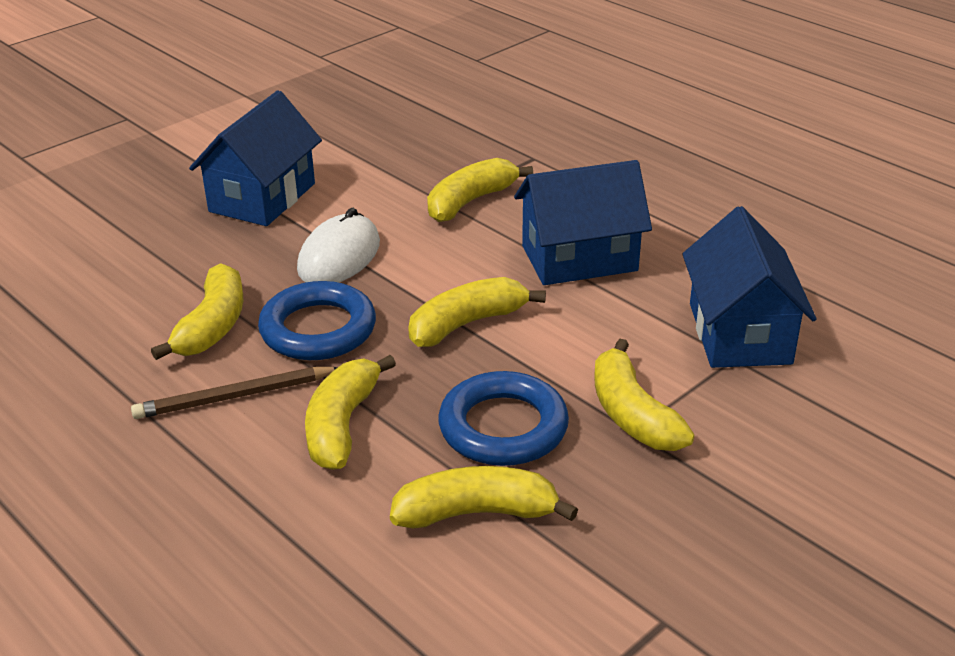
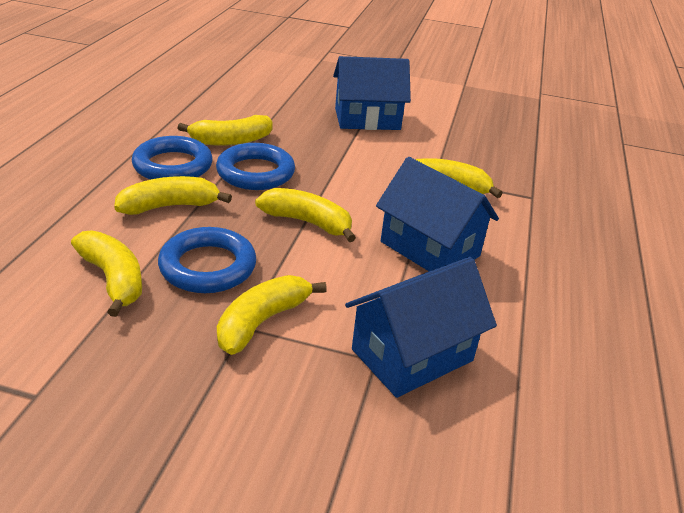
camera: 55 degrees right, 0 degrees up
brown pencil [131,367,338,419] -> blue ring [132,136,213,180]
white mouse [297,208,380,283] -> none

